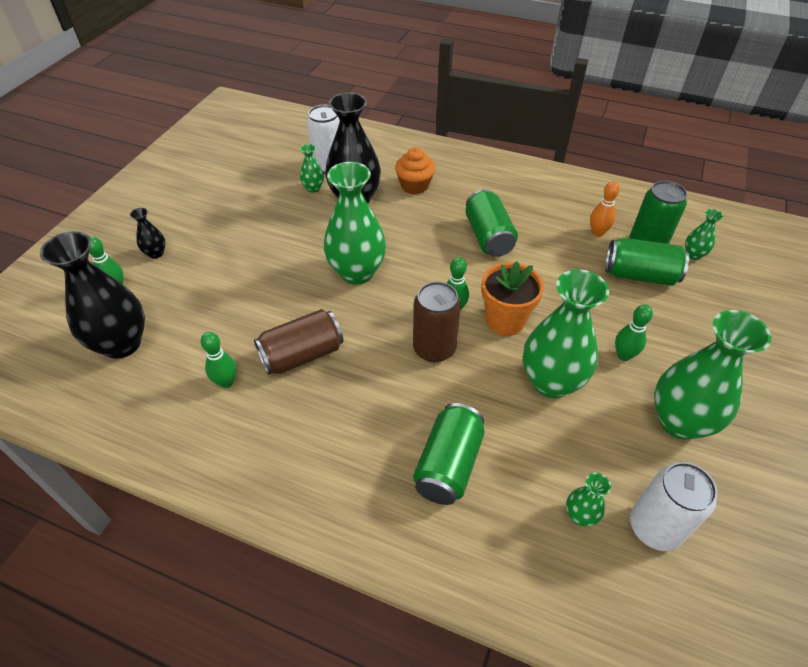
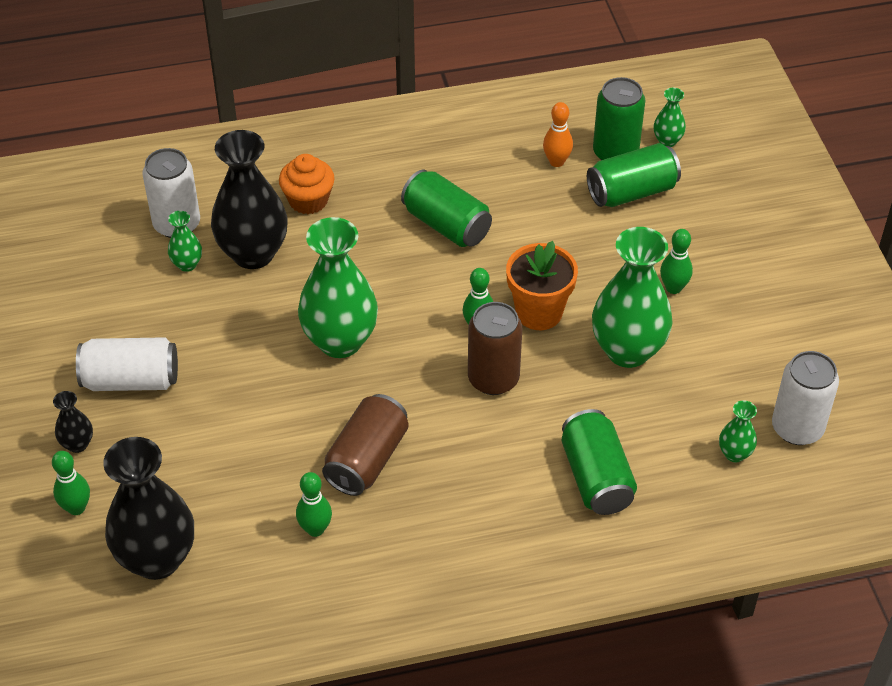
camera: 35 degrees left, 0 degrees up
green vase [654,310,771,440] -> none
none -> white can [76,337,178,391]

